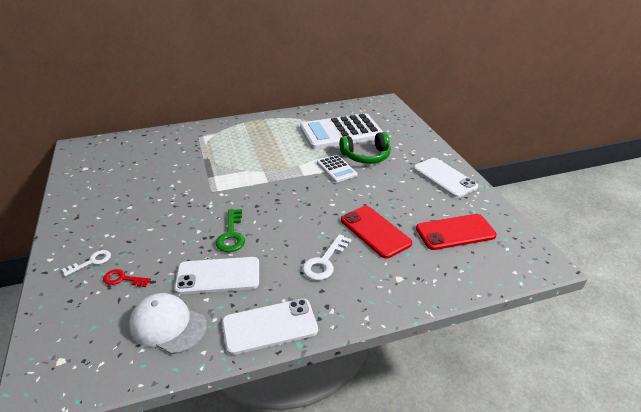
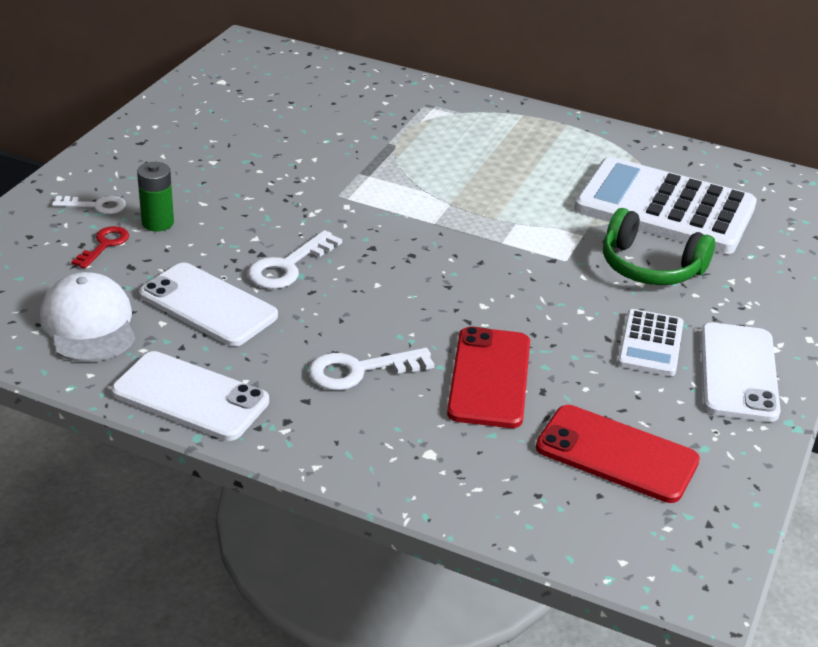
camera: 40 degrees right, 0 degrees up
red key [103,269,151,287] -> red key turned 60 degrees clockwise [71,226,129,268]
green key [216,209,245,252] -> white key [248,230,342,289]
white calculator [317,155,357,182] -> white calculator moved to [618,309,683,376]
none -> green battery [137,162,174,232]

